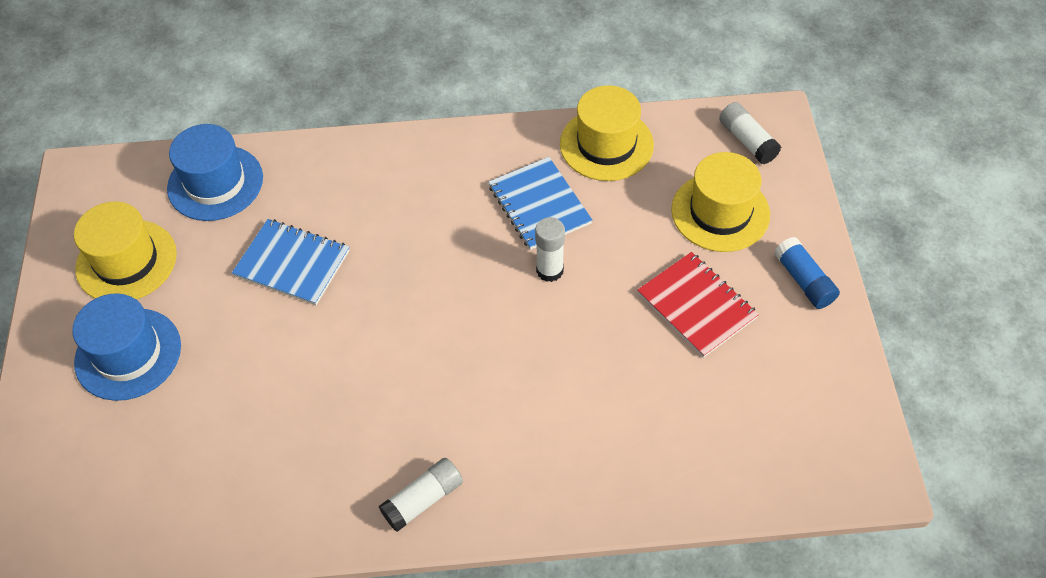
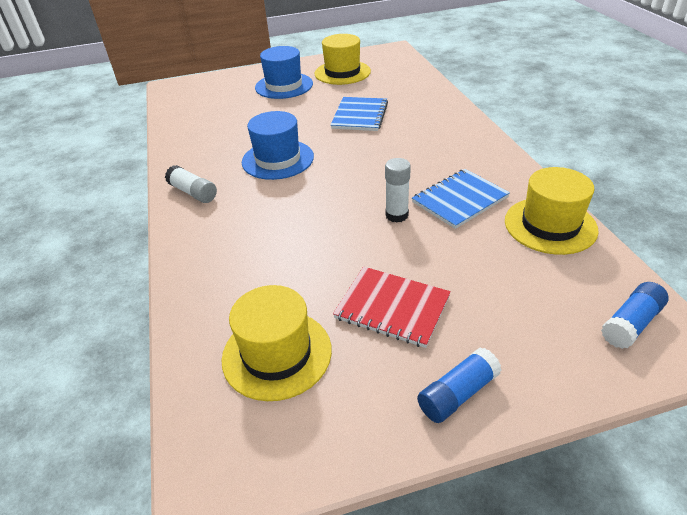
camera: 80 degrees right, 15 degrees down
blue hat [167,124,263,221] -> blue hat moved to [242,111,314,180]
red notebook [637,252,759,358] -> red notebook turned 75 degrees clockwise [333,267,451,348]
yellow hat [671,152,770,252] -> yellow hat moved to [221,285,332,401]
white glue stick [719,102,781,164] -> blue glue stick [601,282,669,349]

